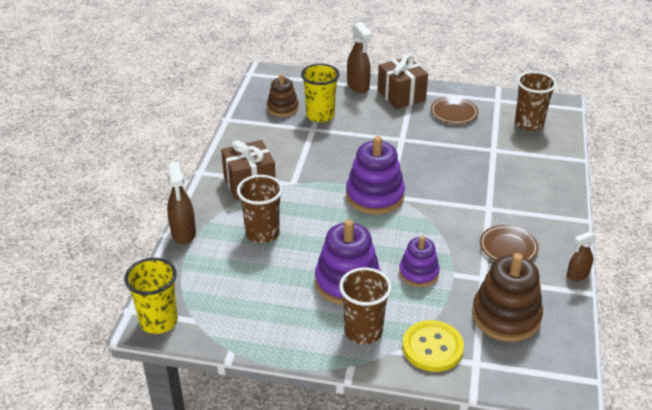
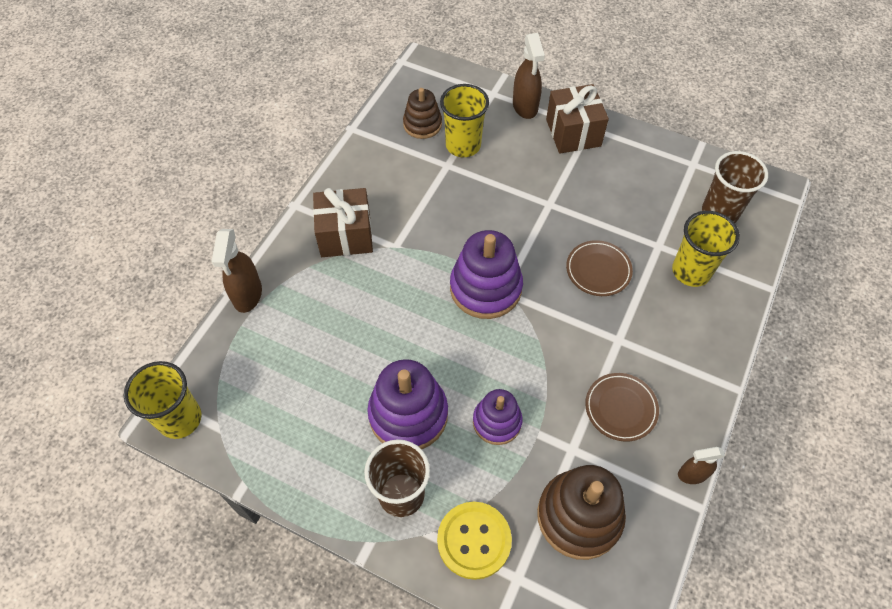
camera: 15 degrees right, 20 degrees up
brown cup [237,175,283,244] -> none
brown plate [430,97,478,124] -> brown plate moved to [566,240,633,296]
none -> yellow cup [672,211,740,287]

